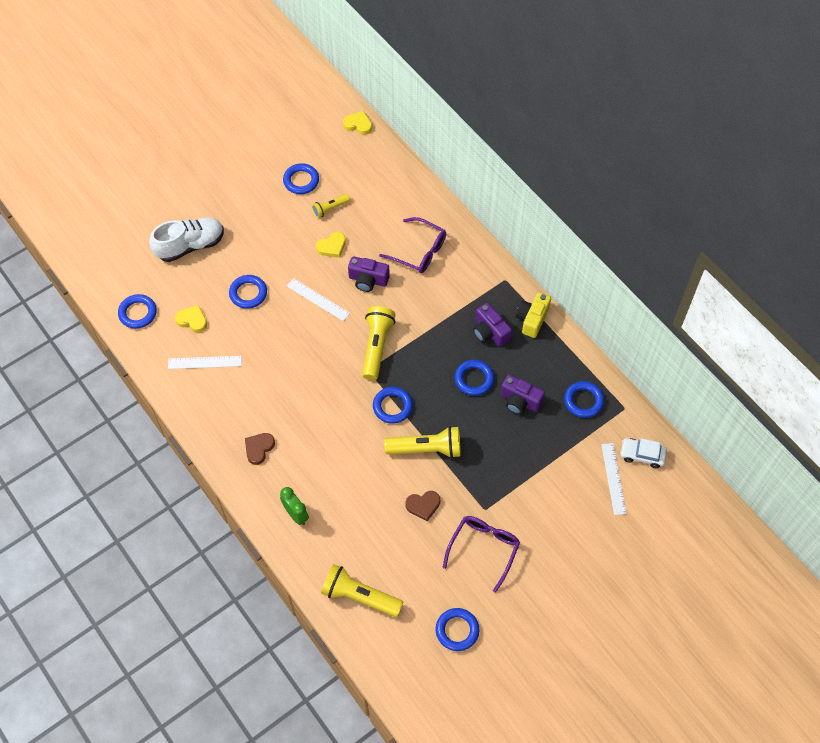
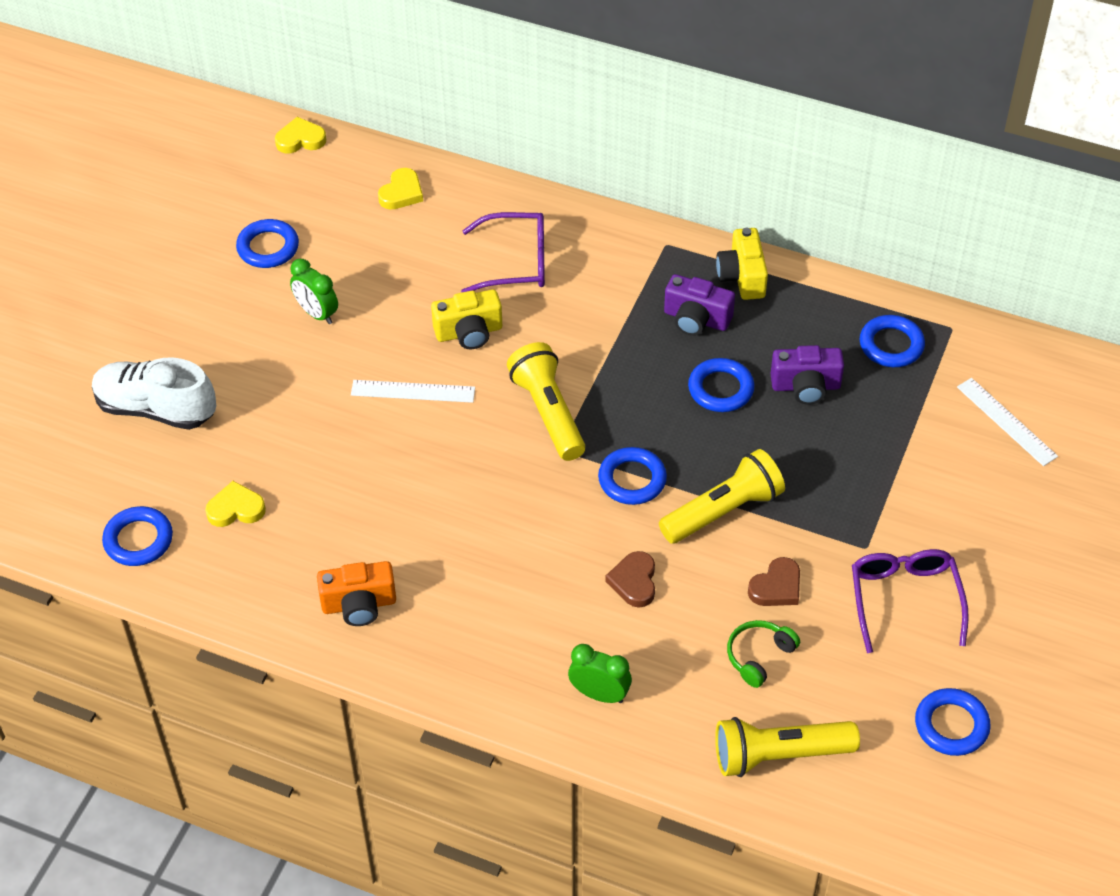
camera: 30 degrees left, 10 degrees down
white shoe [149,218,224,262] -> white shoe turned 105 degrees counterclockwise [92,357,216,430]
white ruler [168,356,242,369] -> none
blue ring [229,275,267,309] -> none
brown heart [245,433,275,465] -> brown heart moved to [605,551,655,608]
yellow flashlight [312,194,350,218] -> none
yellow heart [316,232,346,258] -> yellow heart moved to [378,168,423,210]
purple camera [348,256,390,292] -> yellow camera [431,290,502,349]
white car [620,438,667,468] -> none
none -> green clock [290,259,338,324]
none -> orange camera [317,561,396,626]
none -> green headphones [727,620,800,688]

